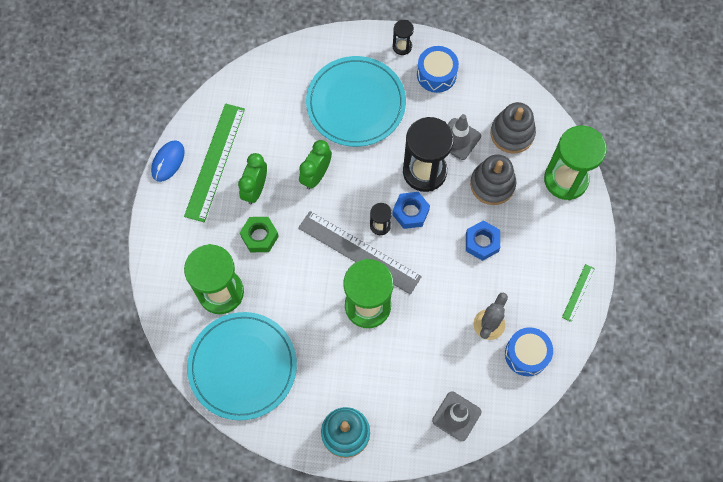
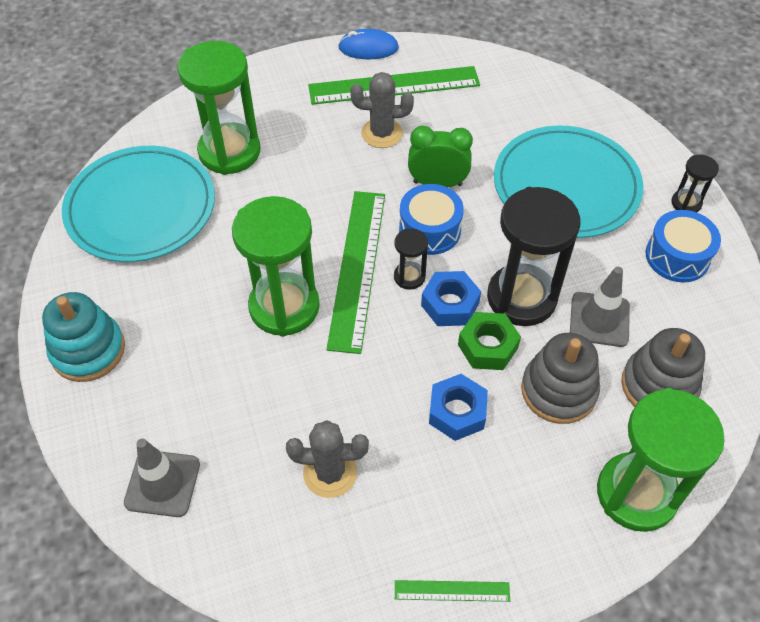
camera: 65 degrees right, 15 degrees down
green clock [238,153,267,204] -> grey cactus [350,72,414,148]
green nut [240,217,279,252] -> green nut moved to [458,312,521,370]
grey ruler [298,211,422,295] -> green ruler [326,191,385,354]
blue drum [505,327,553,376] -> blue drum moved to [399,184,464,255]

